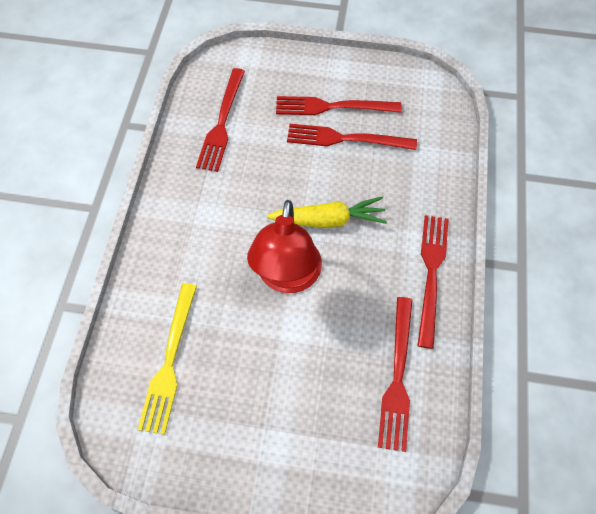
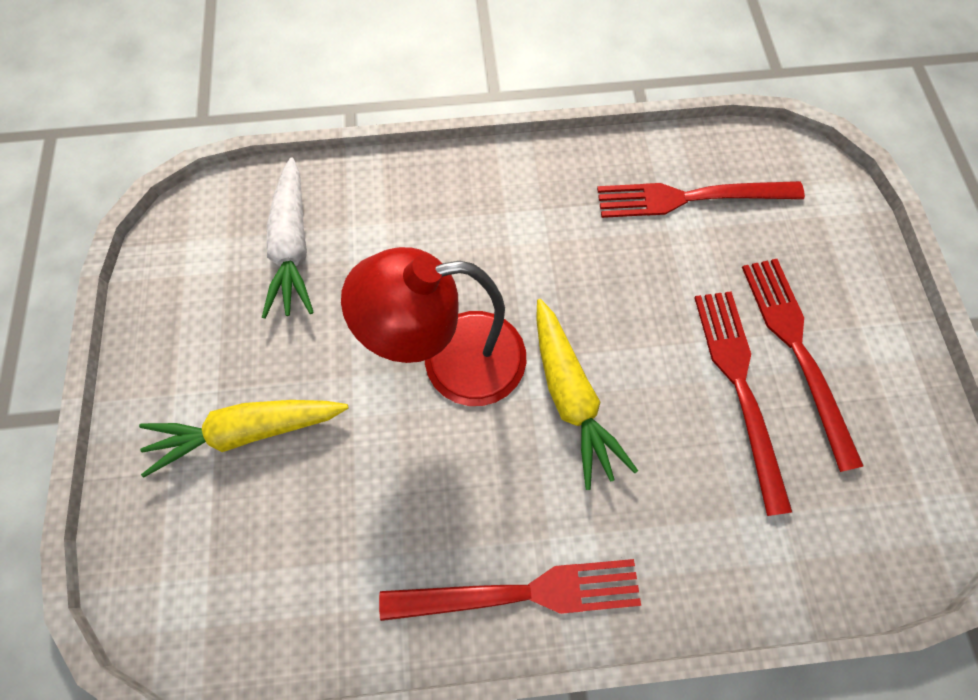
camera: 75 degrees right, 5 degrees up
yellow fork [137,283,197,435] -> white carrot [262,157,314,319]
red fork [378,297,413,452] -> none
none -> yellow carrot [139,400,349,477]

